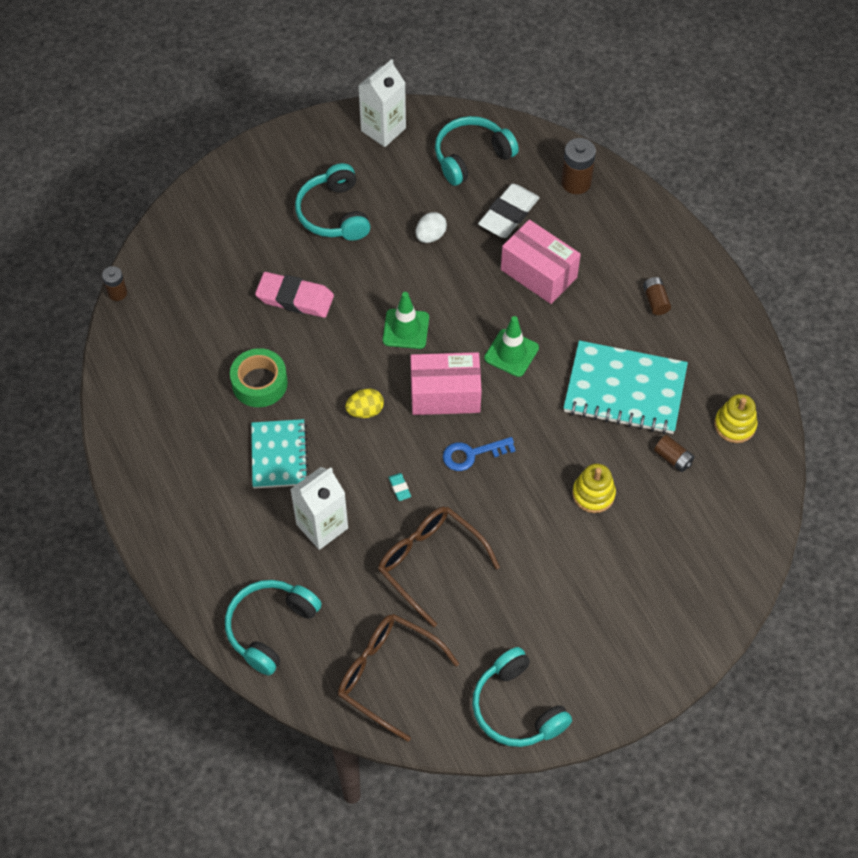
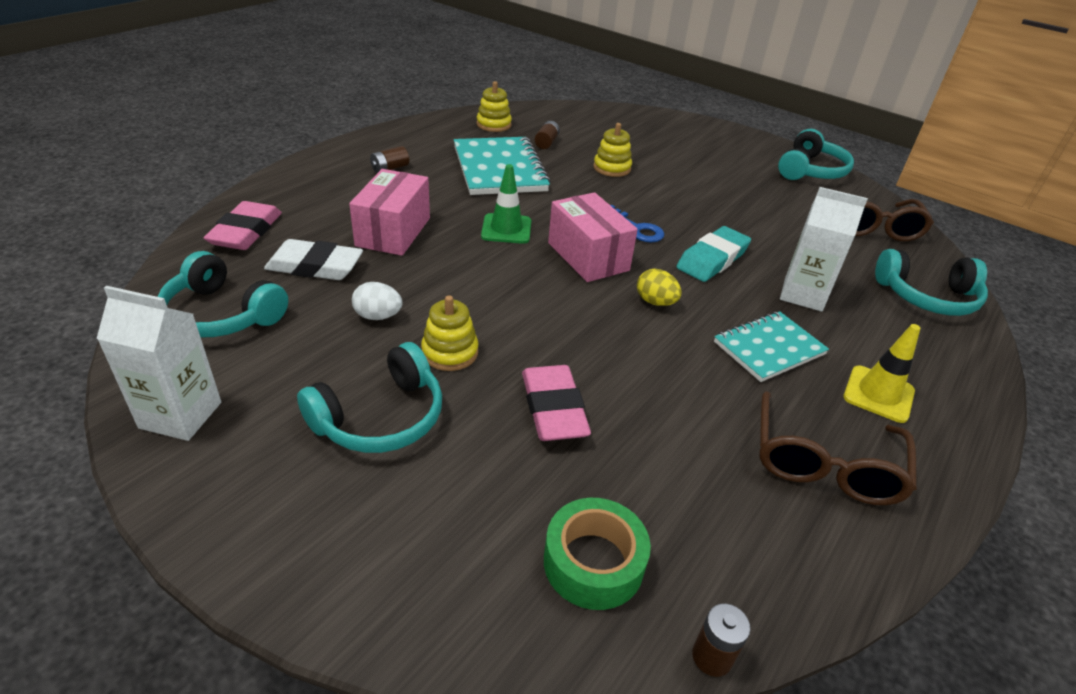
camera: 120 degrees left, 20 degrees down
green tape [230,348,288,407] -> green tape moved to [544,498,651,610]
brown glasses [378,506,500,627] -> brown glasses moved to [759,391,917,505]
green traffic cone [383,292,429,349] -> none
turquoise eraser [388,473,411,501] -> turquoise eraser [676,226,751,282], size x2.44
brown battery [561,138,596,194] -> pink eraser [203,201,282,250]
none -> yellow stacking toy [421,295,478,371]
none -> yellow traffic cone [843,324,920,423]

